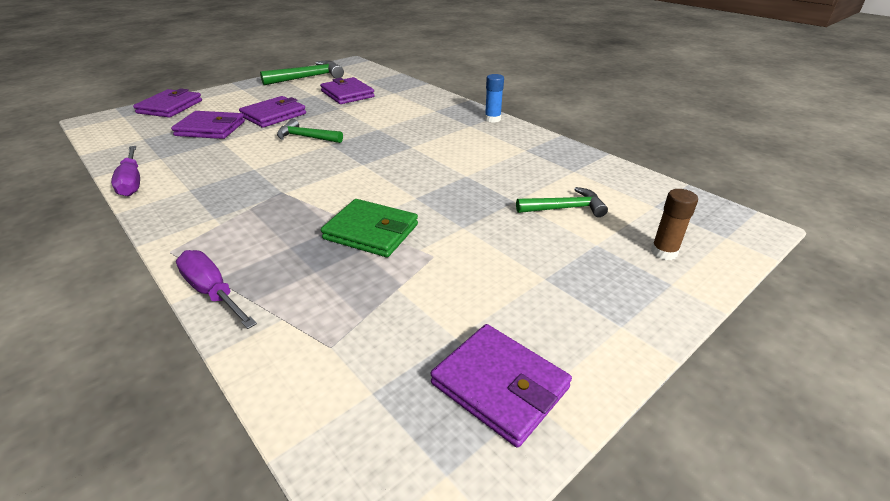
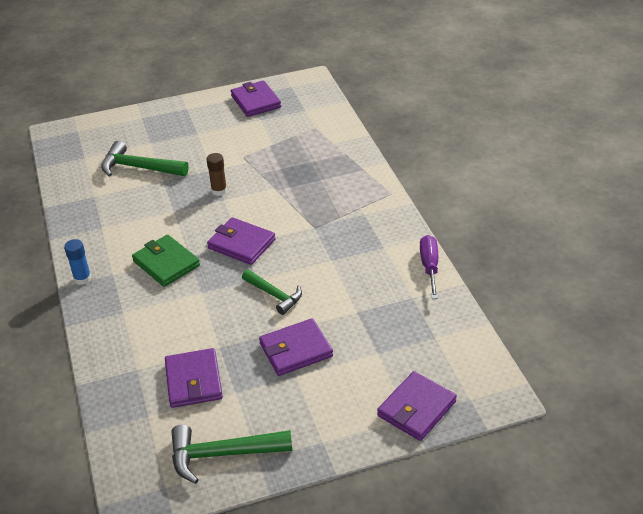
camera: 155 degrees left, 5 degrees up
purple wallet [171,111,245,139] -> purple wallet moved to [207,217,276,265]
purple screwdriver [176,250,257,329] -> none
green wallet [321,199,418,257] -> green wallet moved to [132,235,200,287]
green hammer [516,187,608,217] -> green hammer [101,141,189,177], size x1.51
brown glue stick [651,189,698,260] -> brown glue stick moved to [206,153,227,196]

